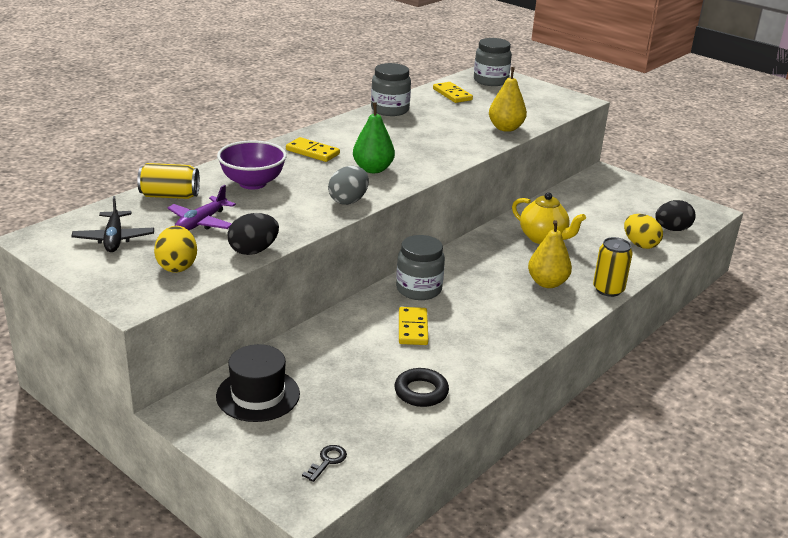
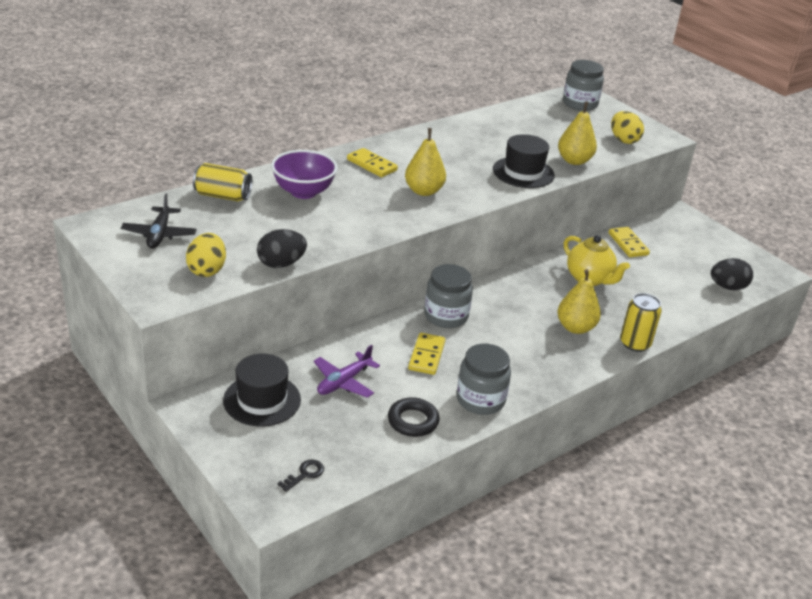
camera: 10 degrees right, 5 degrees up
purple plane [167,185,236,230] -> purple plane moved to [313,345,380,398]
grey egg [328,166,369,205] -> none
green pear [353,102,395,173] -> yellow pear [405,128,446,196]
grey jar [371,63,411,116] -> grey jar moved to [457,344,511,415]
yellow domino [433,82,473,103] -> yellow domino moved to [608,227,650,257]
yellow egg [624,214,663,249] -> yellow egg moved to [611,111,644,144]
none -> black hat [493,134,555,188]

